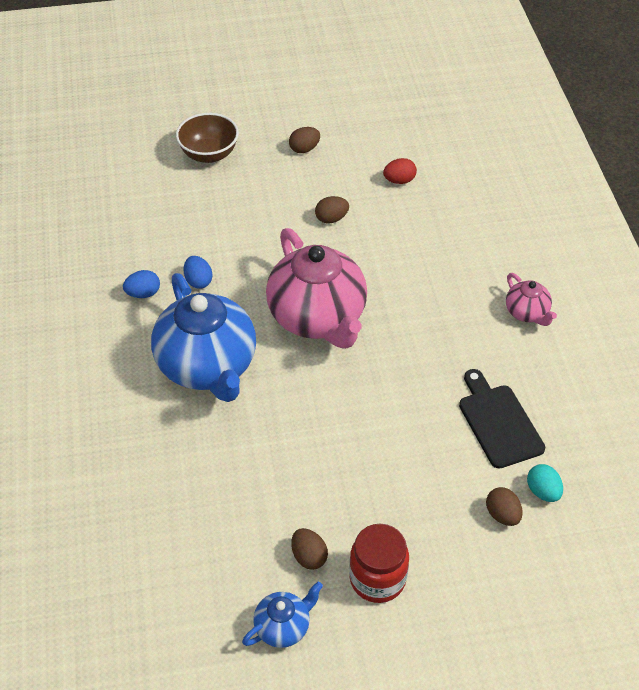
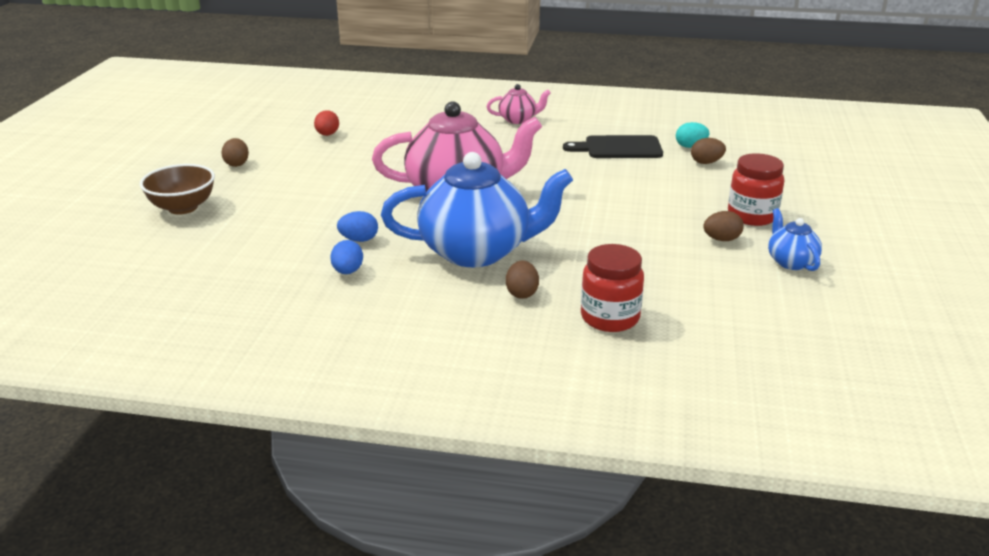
camera: 70 degrees left, 20 degrees down
brown egg [315,196,349,224] -> brown egg moved to [506,260,539,299]
none -> red jar [581,244,644,332]

